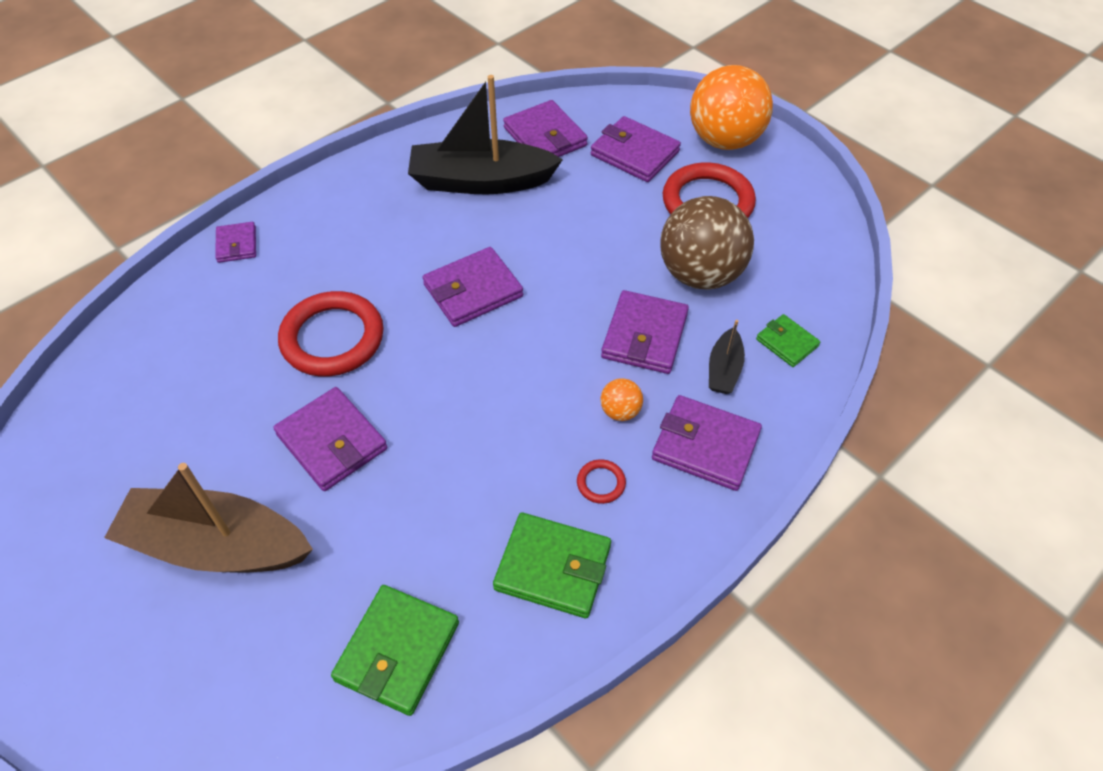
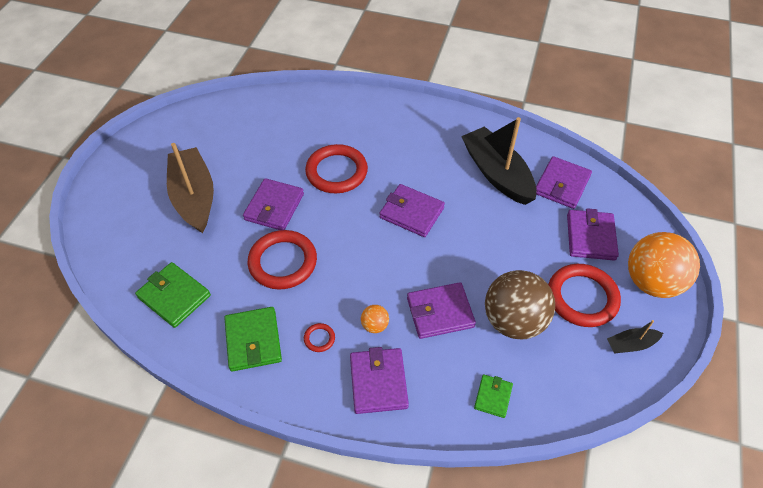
camera: 60 degrees right, 0 degrees up
purple wallet [215,222,256,263] -> none
green wallet [331,585,459,716] -> green wallet turned 45 degrees clockwise [135,262,211,328]
black boat [709,320,745,394] -> black boat moved to [607,320,663,353]
none -> red ring [248,230,317,289]

